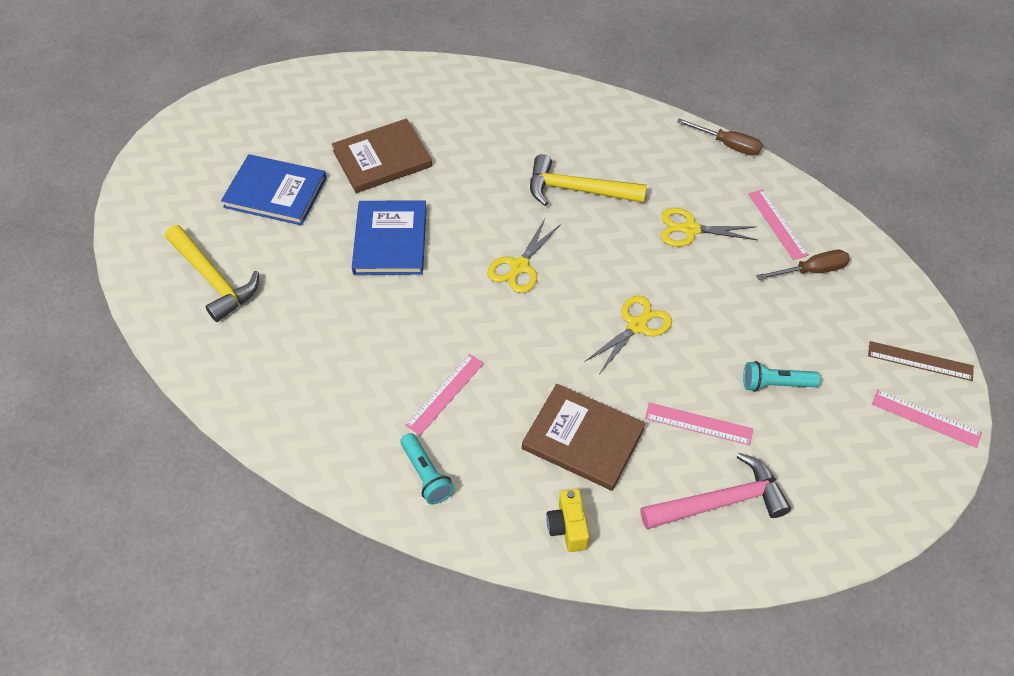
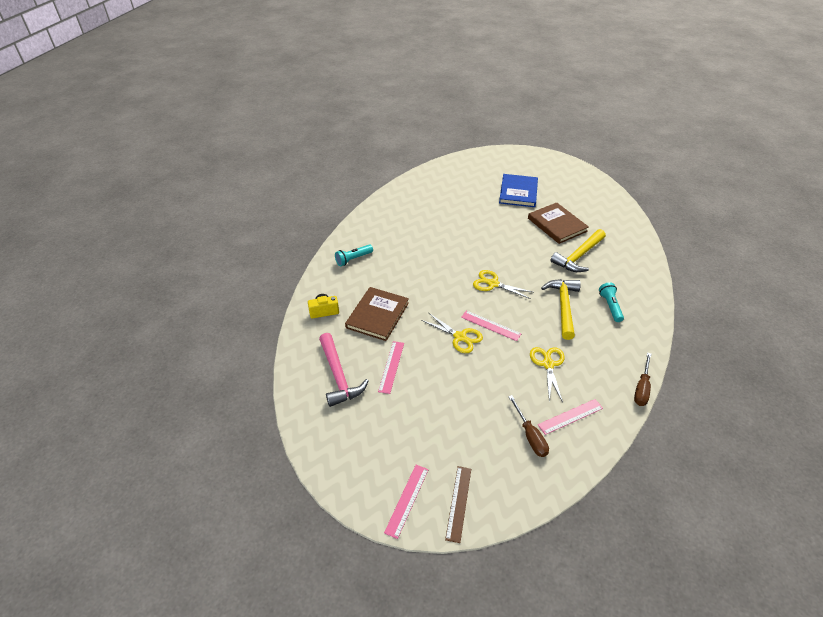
camera: 85 degrees right, 10 degrees down
yellow hammer [165,225,259,322] -> yellow hammer moved to [550,229,606,272]
blue book [352,201,427,275] -> none
pink ruler [405,354,484,435] -> pink ruler moved to [461,310,522,341]
turquoise flashlight [743,361,820,392] -> turquoise flashlight moved to [599,282,624,322]

